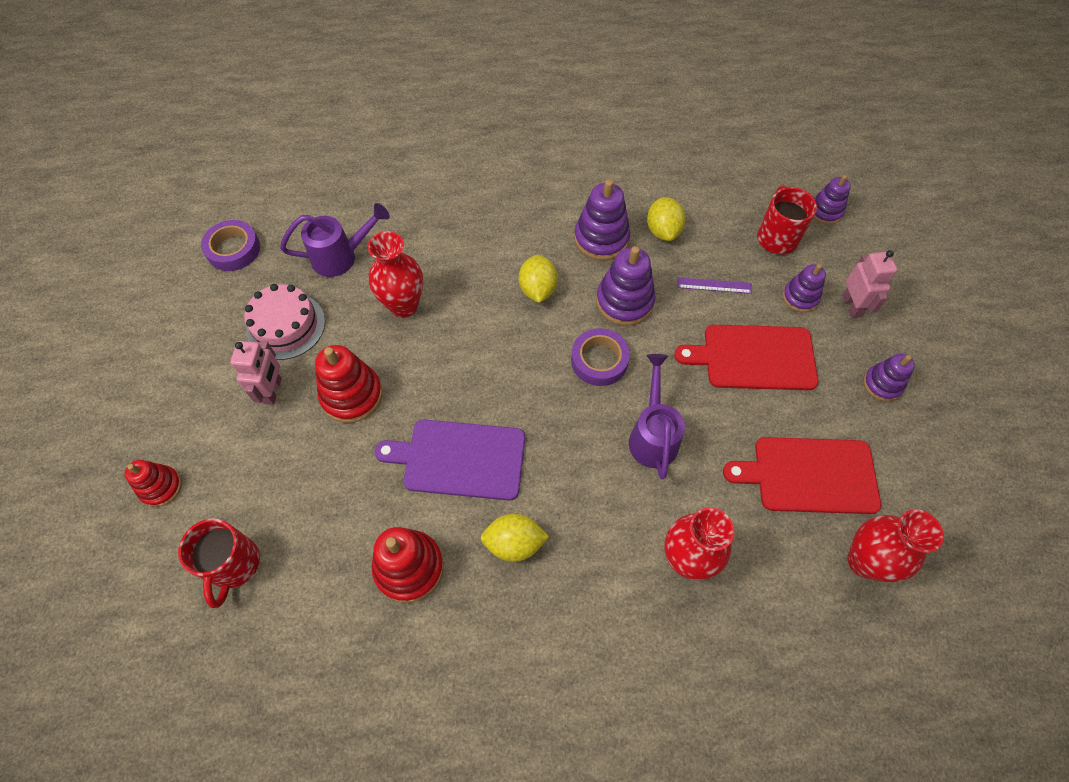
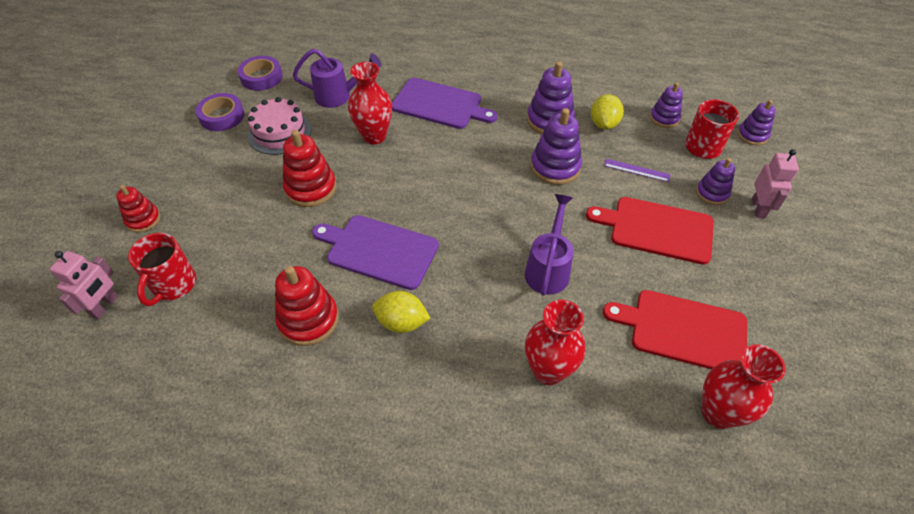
camera: 15 degrees right, 10 degrees down
pink robot [230,341,282,405] -> pink robot moved to [50,251,118,319]
yellow lemon [519,255,558,303] -> none
purple tape [571,328,630,386] -> purple tape moved to [196,93,244,131]
purple stacking toy [863,353,915,401] -> purple stacking toy moved to [650,82,683,128]
none -> purple cutting board [392,78,498,129]

